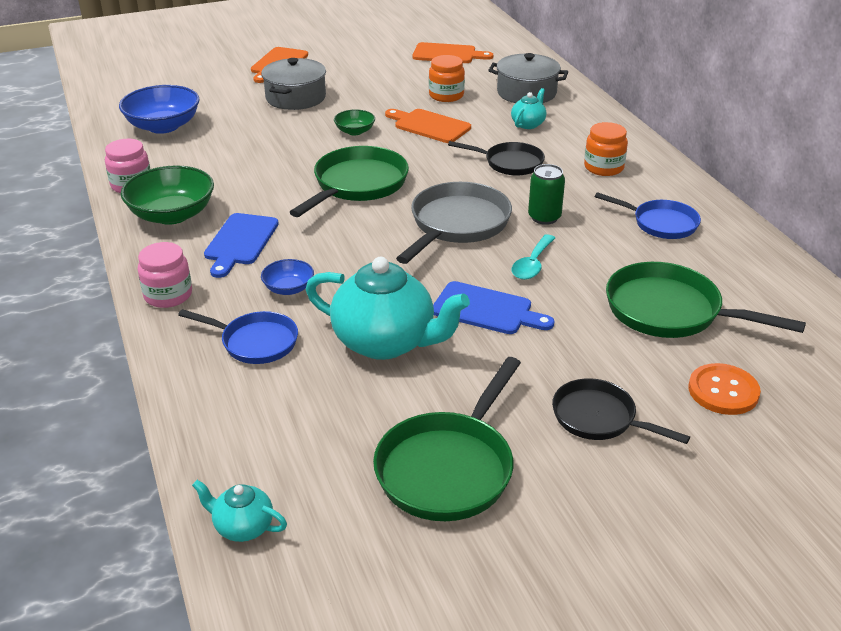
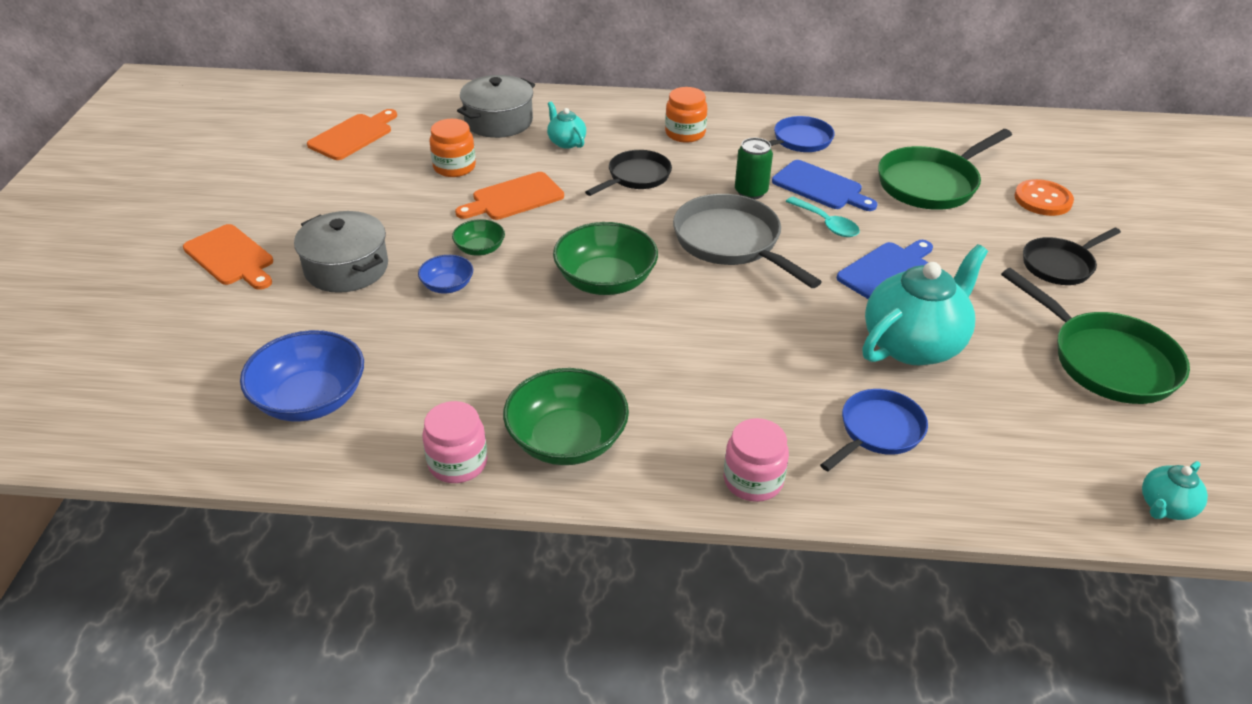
camera: 65 degrees left, 5 degrees up
blue cutting board [204,213,279,278] -> blue cutting board moved to [772,160,877,211]
blue bowl [261,259,314,295] -> blue bowl moved to [418,255,473,293]
green pan [290,146,409,217] -> green bowl [553,222,658,295]

